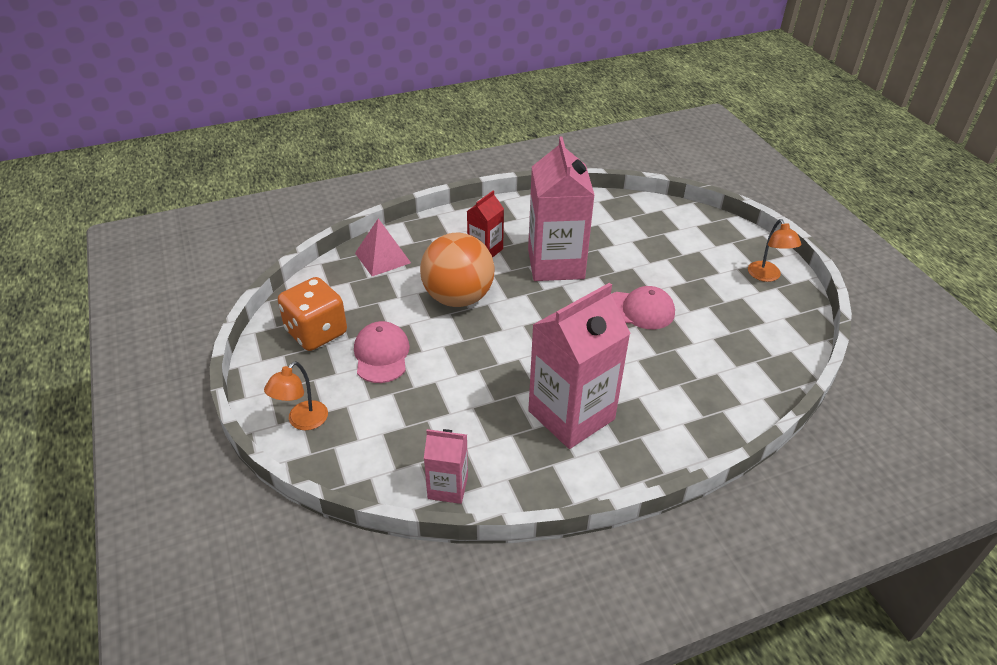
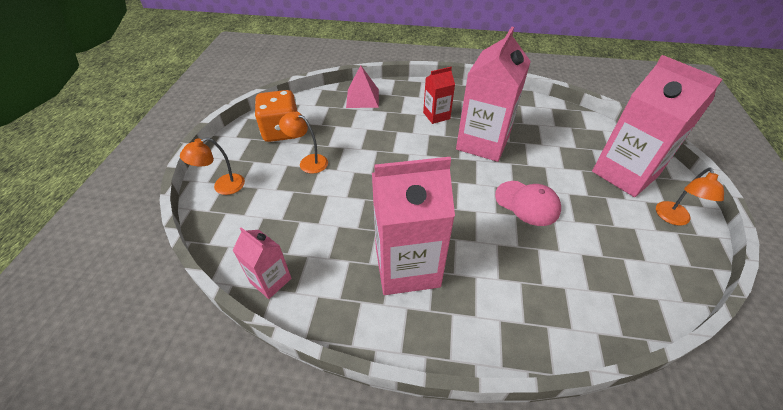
camera: 30 degrees right, 5 degrees up
pink cap [354,321,410,383] -> orange lamp [279,112,328,174]
orange ball [420,233,495,307] -> none
none -> pink carton [592,55,723,197]

